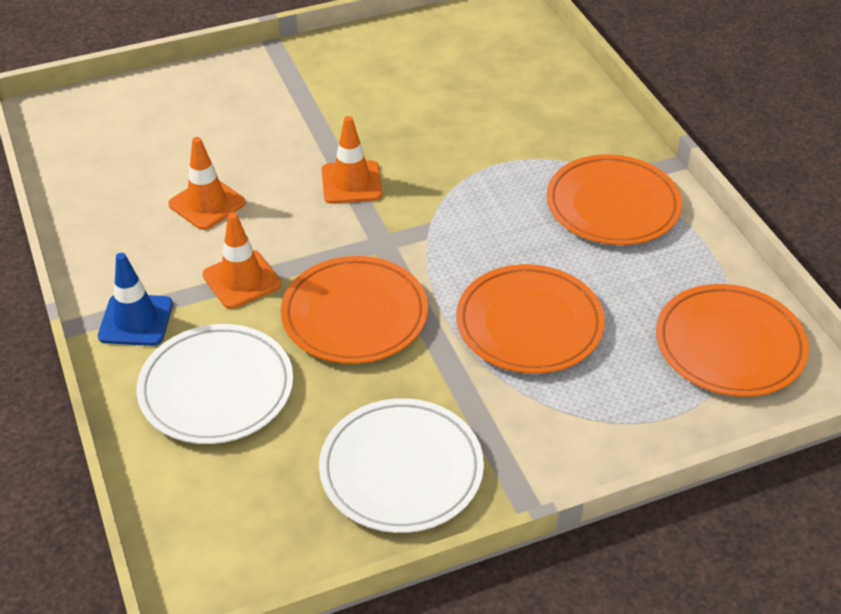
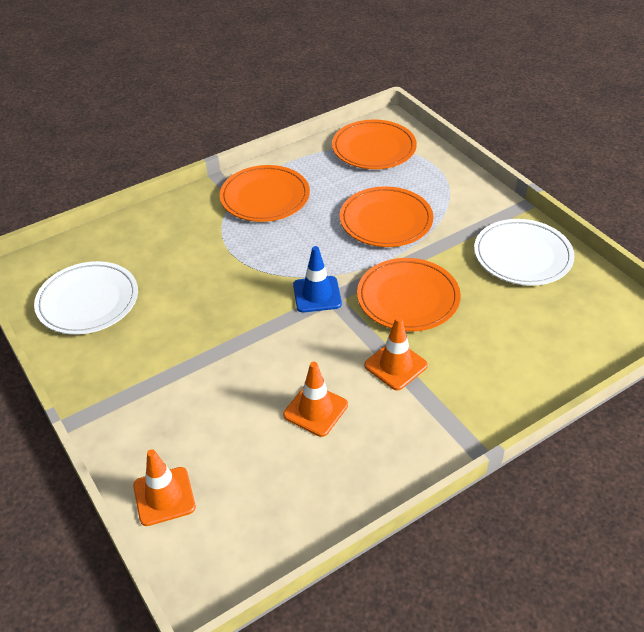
camera: 100 degrees left, 0 degrees up
blue traffic cone [98,253,173,346] -> blue traffic cone moved to [293,246,342,313]
white plate [137,324,293,444] -> white plate moved to [34,261,138,335]
orange traffic cone [321,116,382,204] -> orange traffic cone moved to [133,449,196,526]

